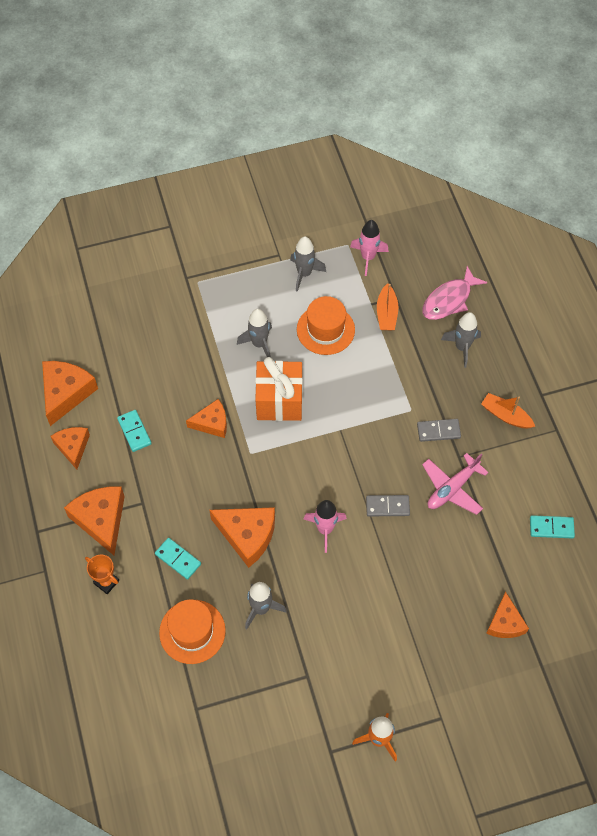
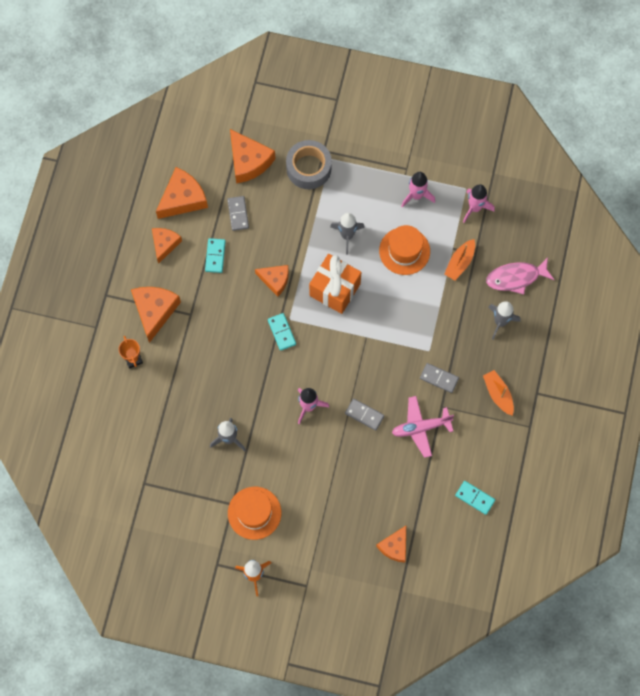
camera: 30 degrees right, 10 degrees up
turquoise domino [155,538,201,580] -> turquoise domino moved to [268,313,296,351]
orange hat [159,599,226,664] -> orange hat moved to [228,487,281,540]
orange cheese [209,507,275,568] -> orange cheese moved to [230,129,276,183]
grey rocket [290,237,326,292] -> pink rocket [401,172,435,208]
none -> grey domino [227,196,249,231]
none -> grey tape [286,140,332,189]

